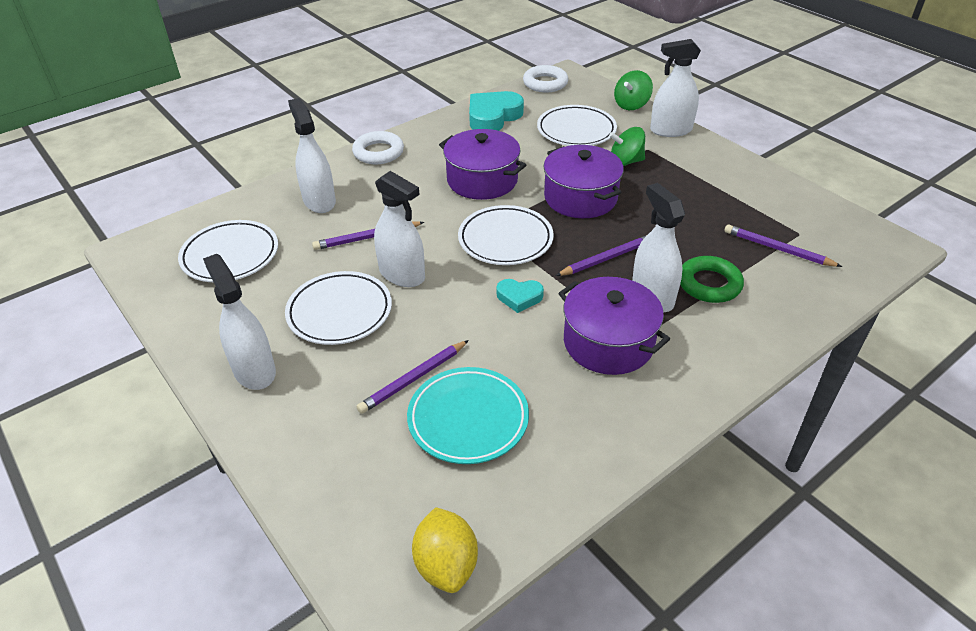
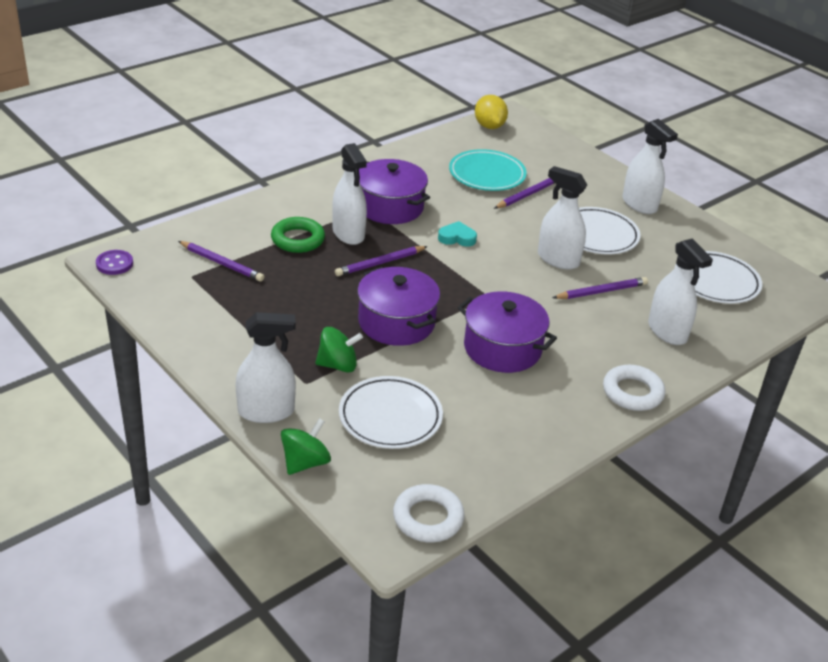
camera: 175 degrees right, 5 degrees down
white plate [458,205,554,265] -> none
turquoise heart [469,91,524,131] -> none
none -> purple button [96,250,133,275]

